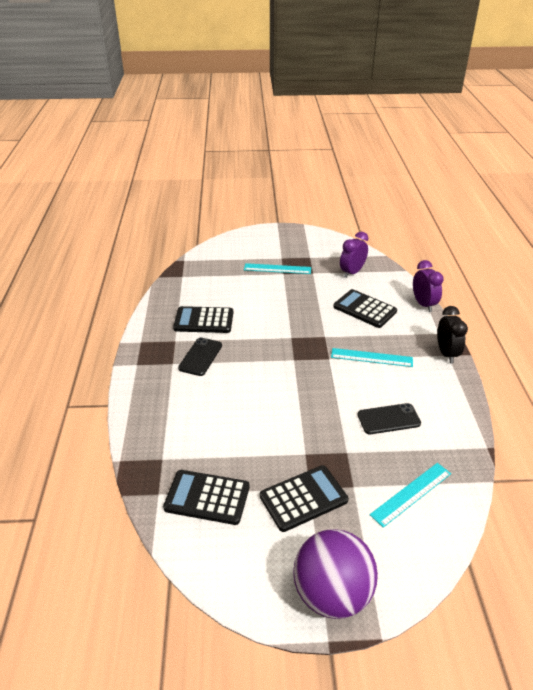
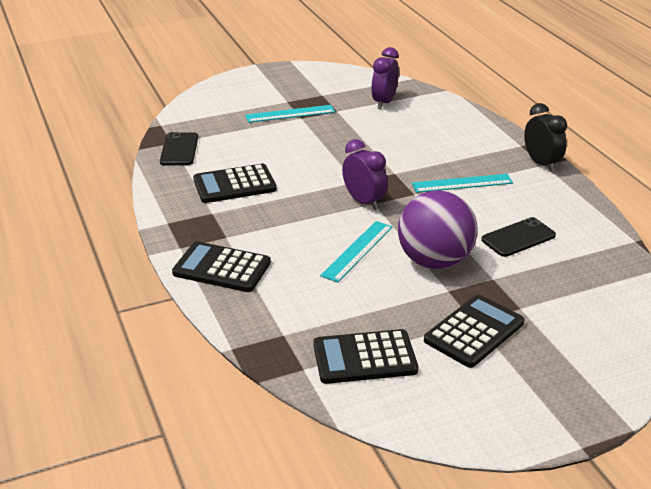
camera: 20 degrees left, 5 degrees down
black phone [178,337,222,376] -> black phone moved to [160,132,198,165]
purple ball [293,529,378,619] -> purple ball moved to [398,190,477,269]
black calculator [333,289,397,328] -> black calculator moved to [172,241,271,292]
turquoise ruler [370,463,451,528] -> turquoise ruler moved to [320,221,393,283]
purple clock [413,260,444,312] -> purple clock moved to [342,139,388,210]

